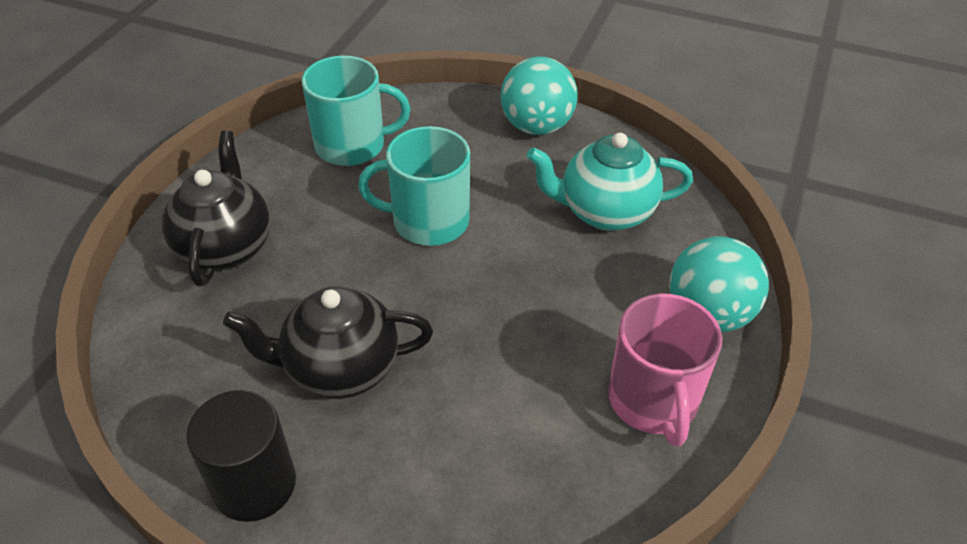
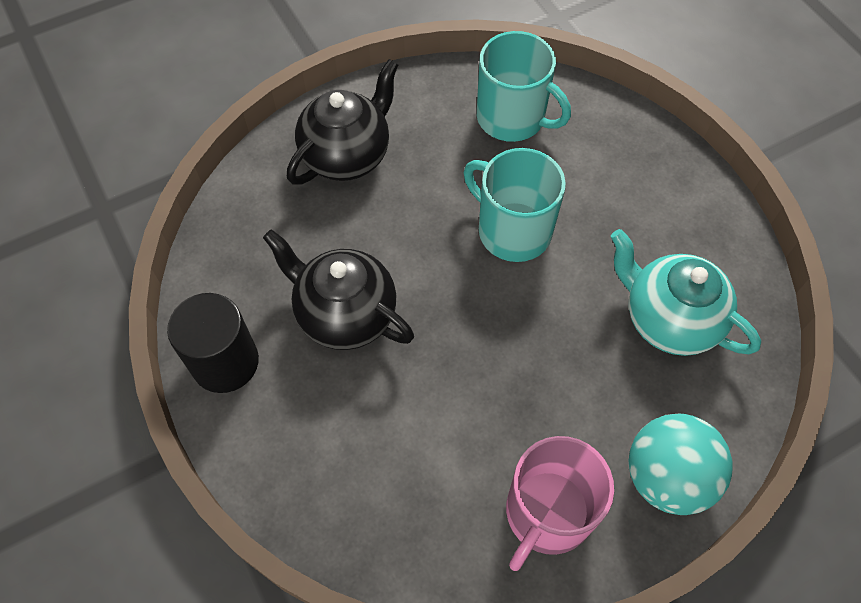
camera: 40 degrees right, 15 degrees up
turquoise ball [500,56,578,135] -> none

